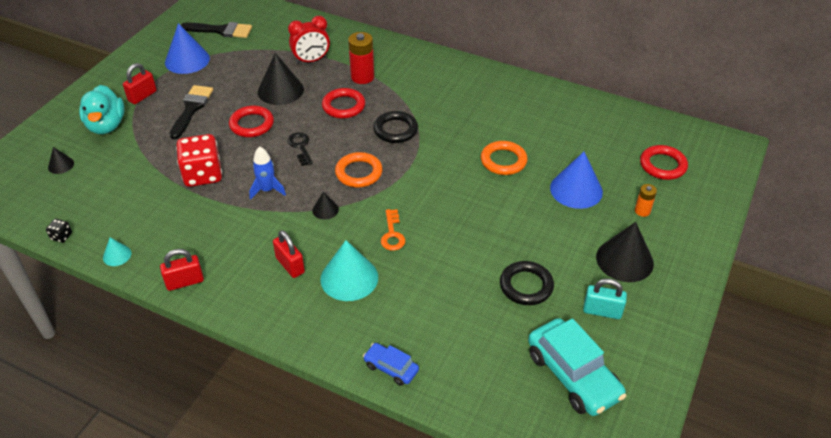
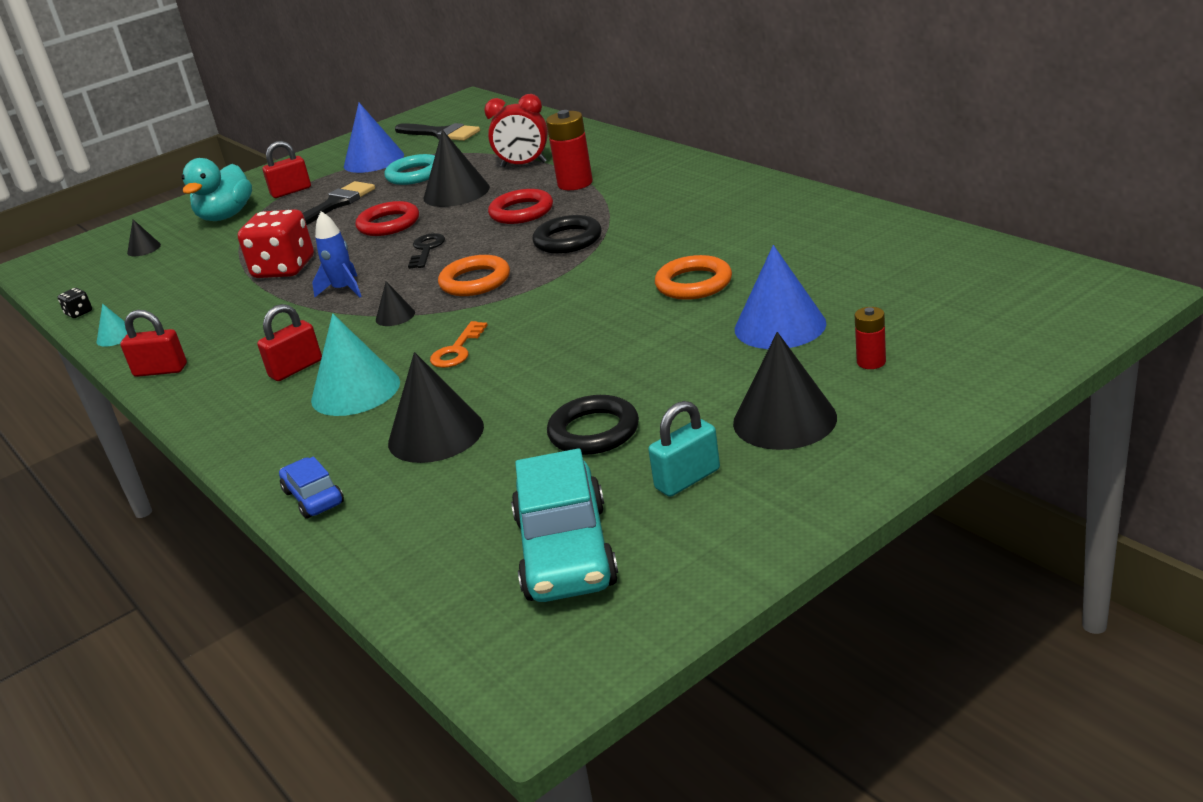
camera: 30 degrees right, 15 degrees down
red padlock [273,230,305,278] -> red padlock turned 60 degrees clockwise [257,304,322,381]
turquoise padlock [583,278,627,319] -> turquoise padlock turned 75 degrees counterclockwise [648,401,720,497]
orange battery [635,184,657,217] -> red battery [855,307,886,369]
red ring [640,145,688,180] -> none
none -> turquoise ring [384,154,435,185]
none -> black cone [388,352,484,463]

